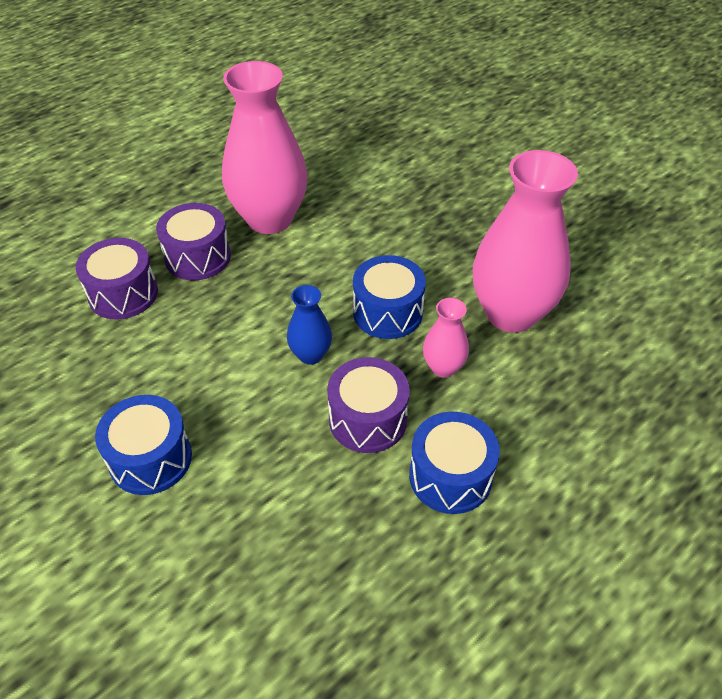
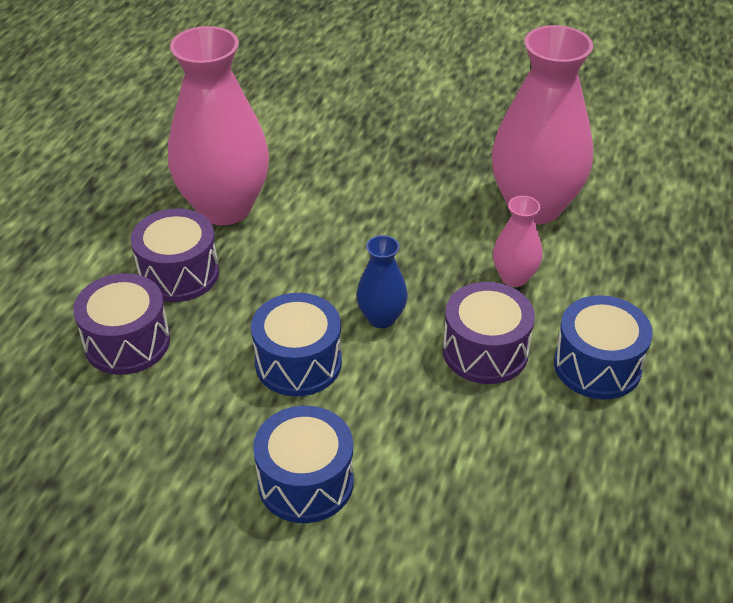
camera: 30 degrees left, 5 degrees down
blue drum [353,255,426,339] -> blue drum moved to [251,293,342,397]

